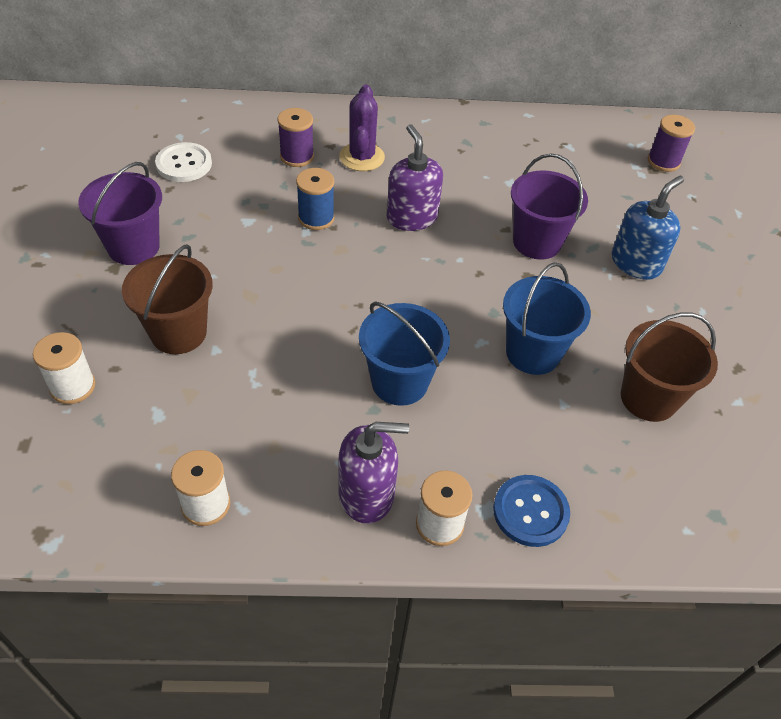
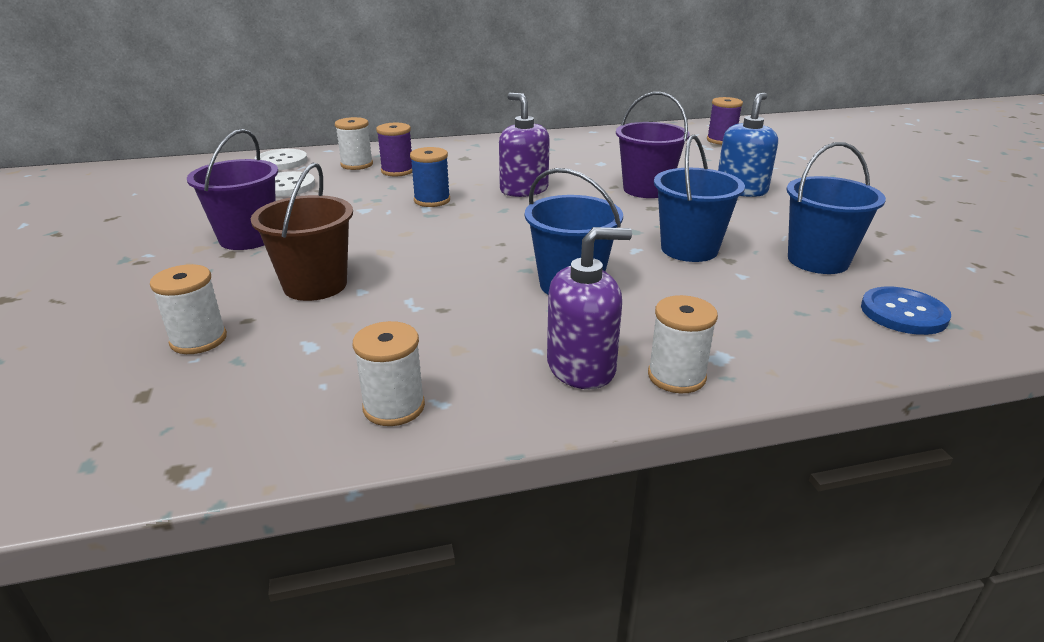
camera: 10 degrees left, 20 degrees down
purple cactus [339,85,385,171] -> none
blue button [493,475,570,547] -> blue button moved to [861,287,951,335]
brown bucket [621,312,718,422] -> blue bucket [787,142,886,274]
none -> white button [254,149,308,170]
none -> white spool [335,117,373,170]

